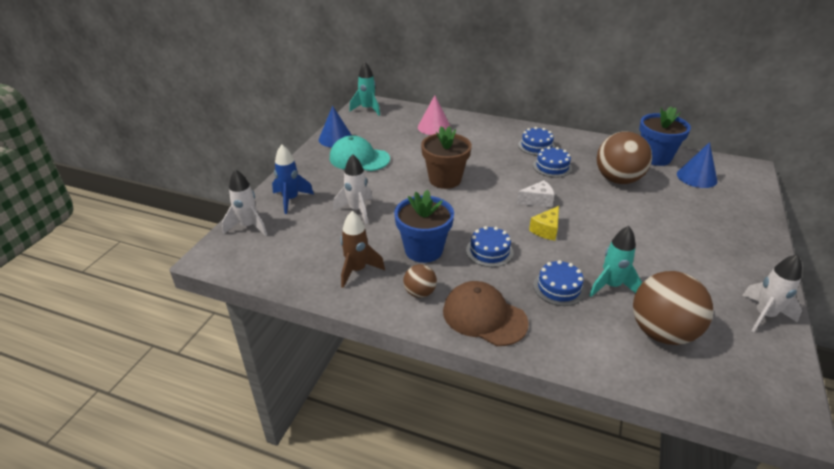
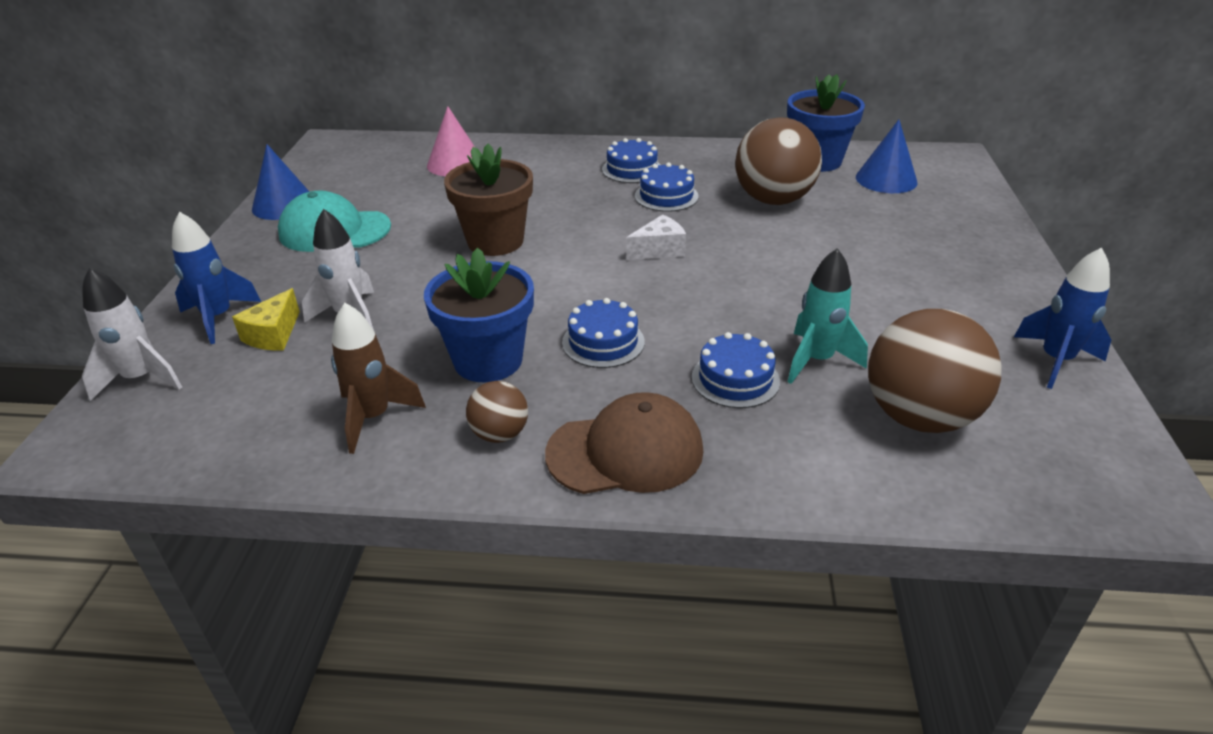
camera: 15 degrees left, 0 degrees up
turquoise rocket [349,62,380,116] -> none
brown cap [443,281,529,346] -> brown cap turned 150 degrees clockwise [545,392,703,494]
yellow cheese [529,206,559,241] -> yellow cheese moved to [232,288,300,351]
white rocket [742,254,802,332] -> blue rocket [1014,248,1111,389]

